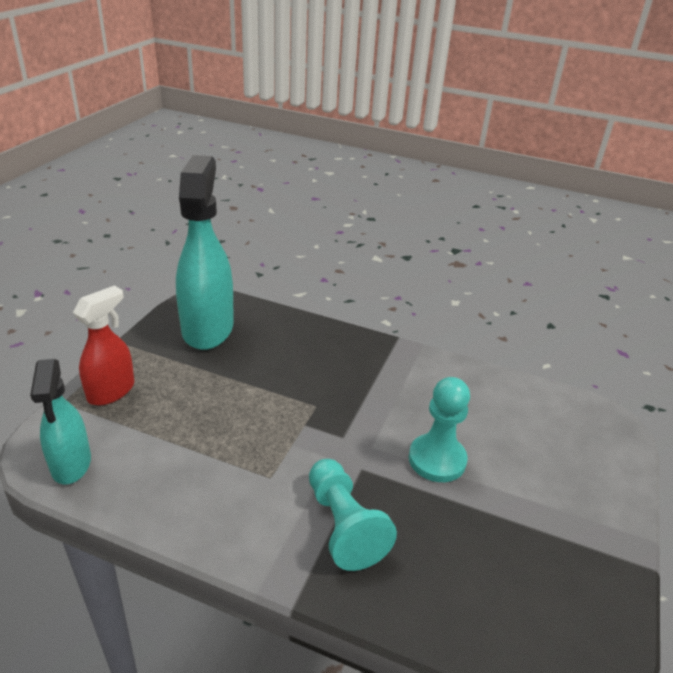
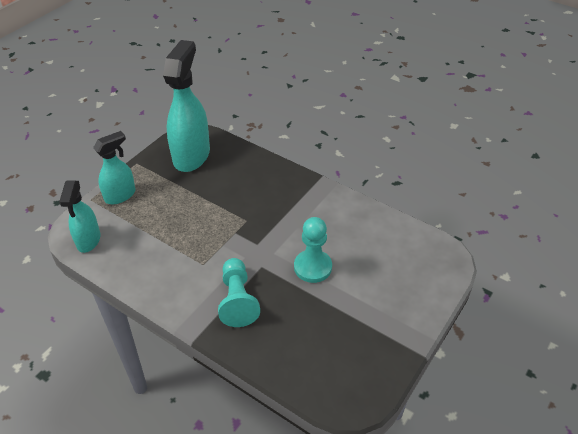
camera: 15 degrees right, 10 degrees up
red spray bottle [73,286,134,405] -> turquoise spray bottle [93,131,136,204]

